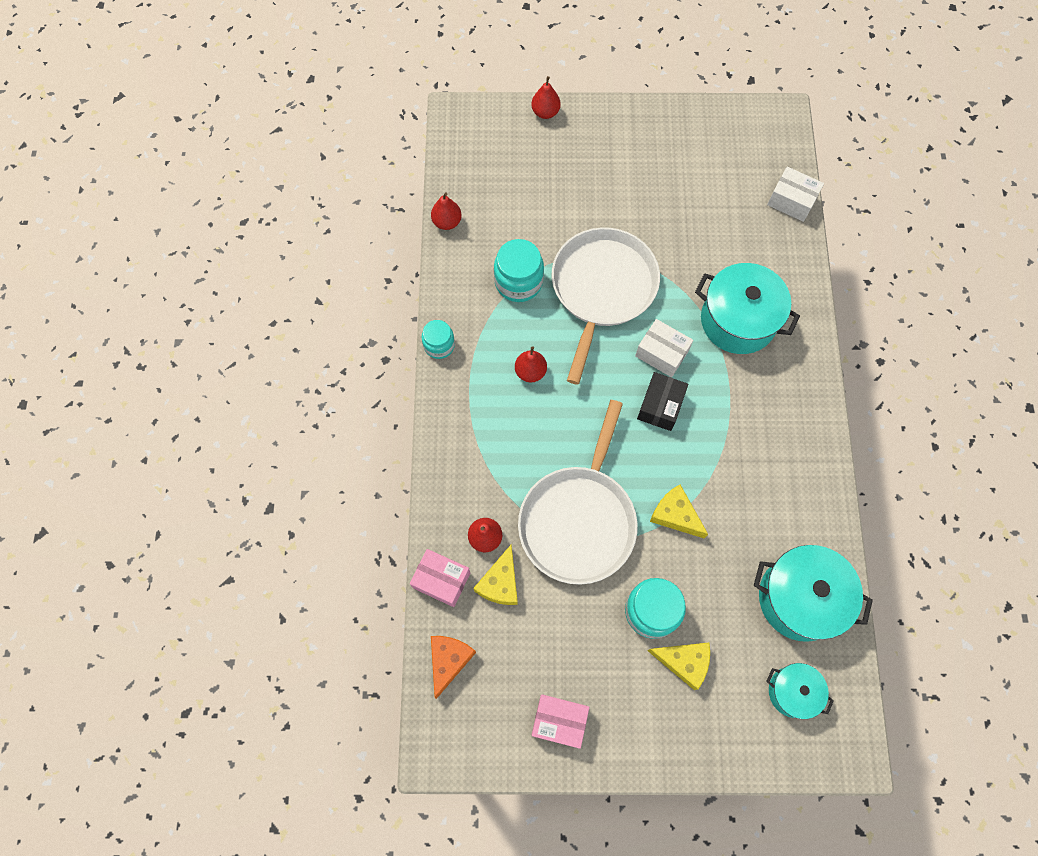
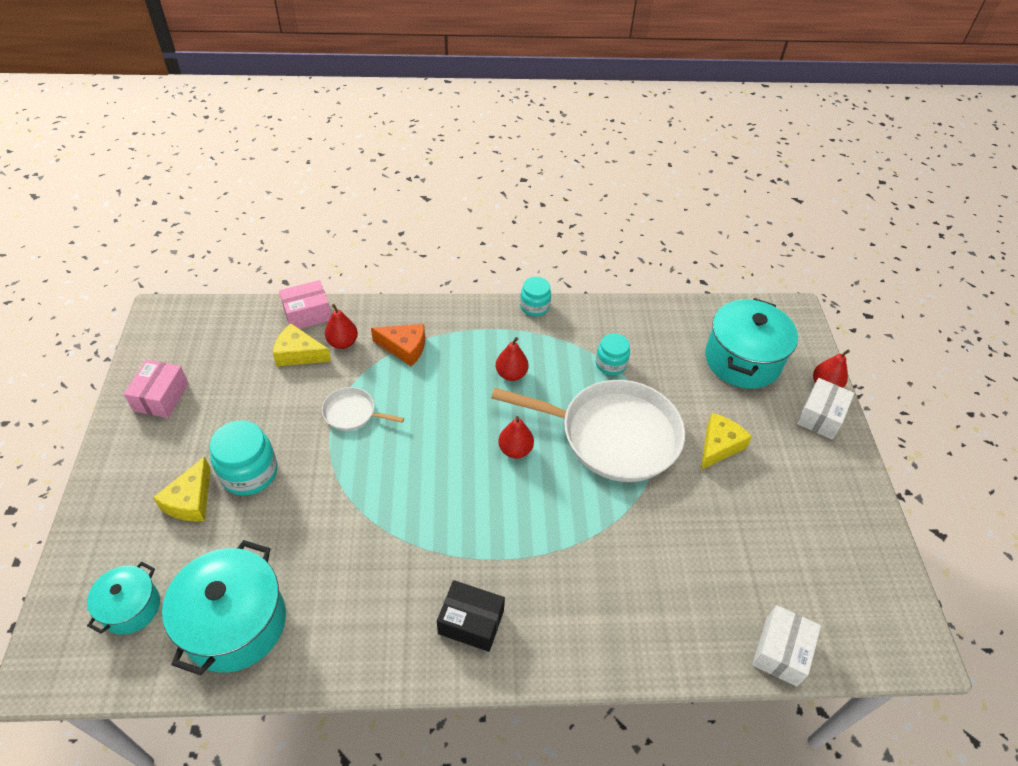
camera: 85 degrees right, 20 degrees down
pink box [410,549,470,607] -> pink box turned 45 degrees clockwise [279,280,331,329]
red pear [431,193,462,230] -> red pear moved to [498,416,534,458]
orange cheese [431,636,476,699] -> orange cheese moved to [371,324,425,367]
turquoise jar [494,239,544,302] -> turquoise jar [596,333,630,375], size x0.63
white pan [518,400,638,585] -> white pan [322,387,404,431], size x0.44
white box [635,319,693,377] -> white box moved to [797,378,854,439]
black box [637,372,688,431] -> black box moved to [437,580,505,652]
yellow cheese [650,485,708,538] -> yellow cheese moved to [701,413,752,470]
turquoise pot [695,263,800,354] -> turquoise pot moved to [705,298,798,389]

